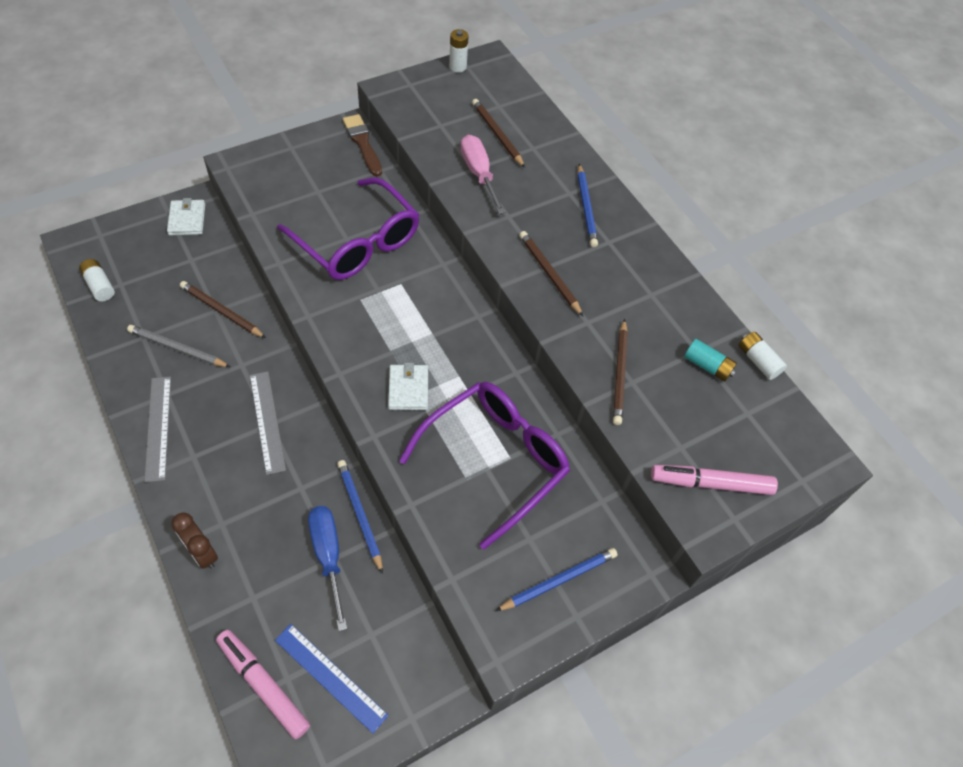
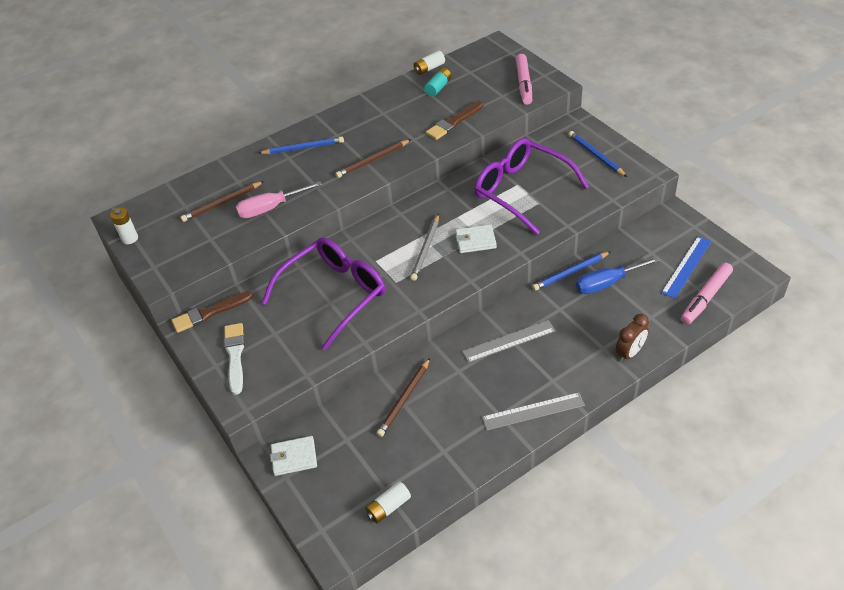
camera: 85 degrees left, 10 degrees down
grey pencil [127,325,230,367] -> grey pencil moved to [410,214,439,281]
brown pencil [613,319,628,425] -> brown brush [426,101,483,140]
none -> white brush [224,323,245,395]

